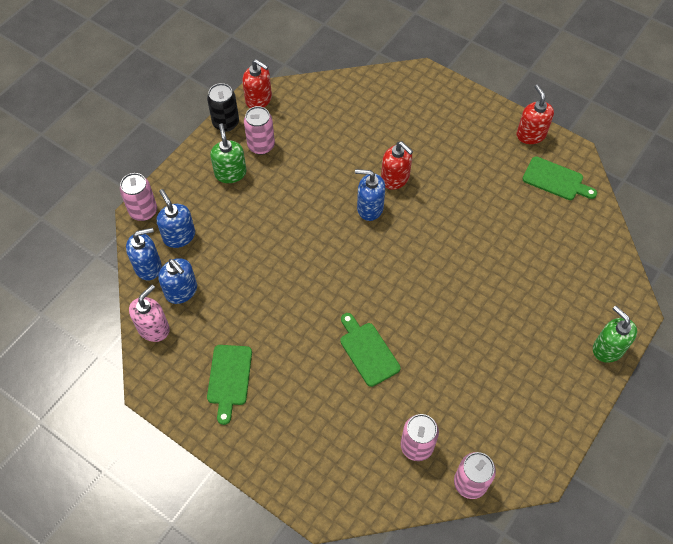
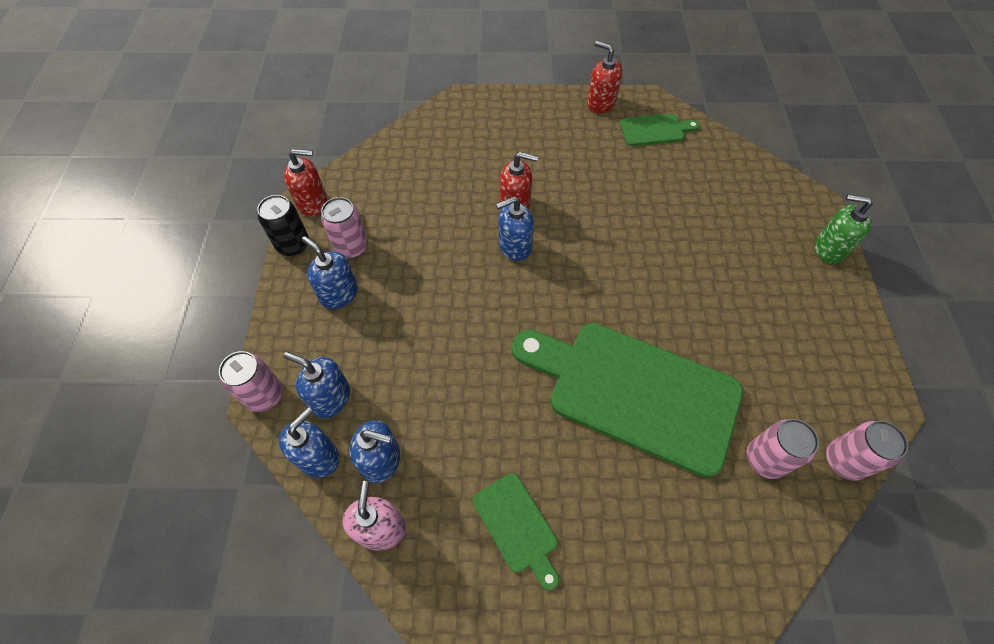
camera: 35 degrees left, 0 degrees up
green soap dispenser [210,123,246,183] -> blue soap dispenser [302,236,358,309]
green cutting board [340,313,400,387] -> green cutting board [512,323,743,478], size x2.25

